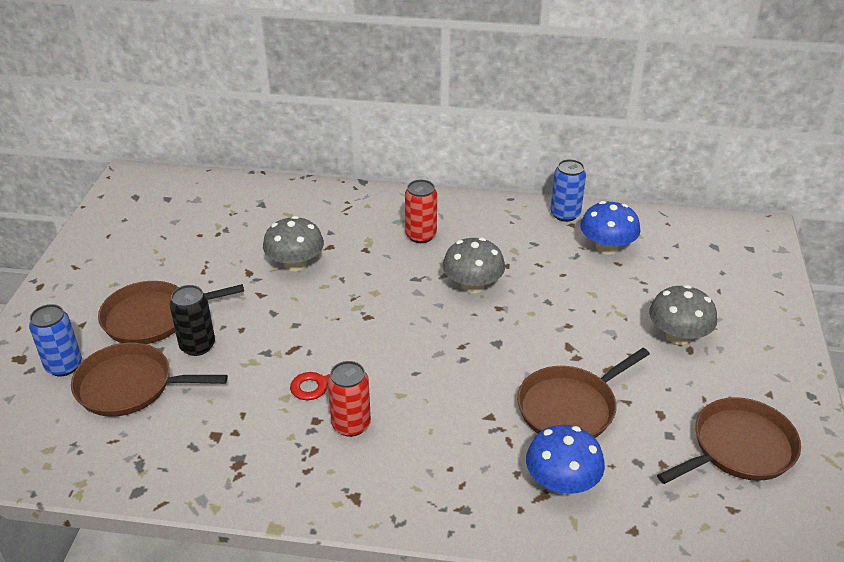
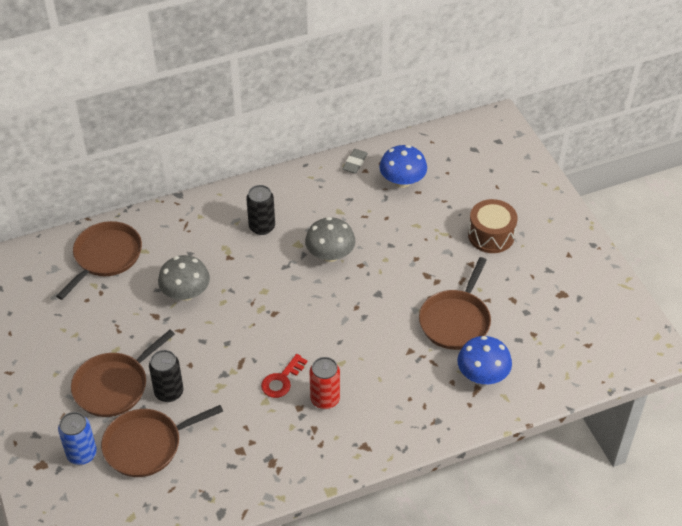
camera: 30 degrees left, 10 degrees up
red can [405,179,437,243] -> black can [246,185,275,235]
blue can [551,159,586,222] -> grey eraser [342,149,368,174]
grey mushroom [649,285,717,345] -> brown drum [468,199,518,253]
brown pan [657,397,801,484] -> brown pan moved to [56,221,142,300]

